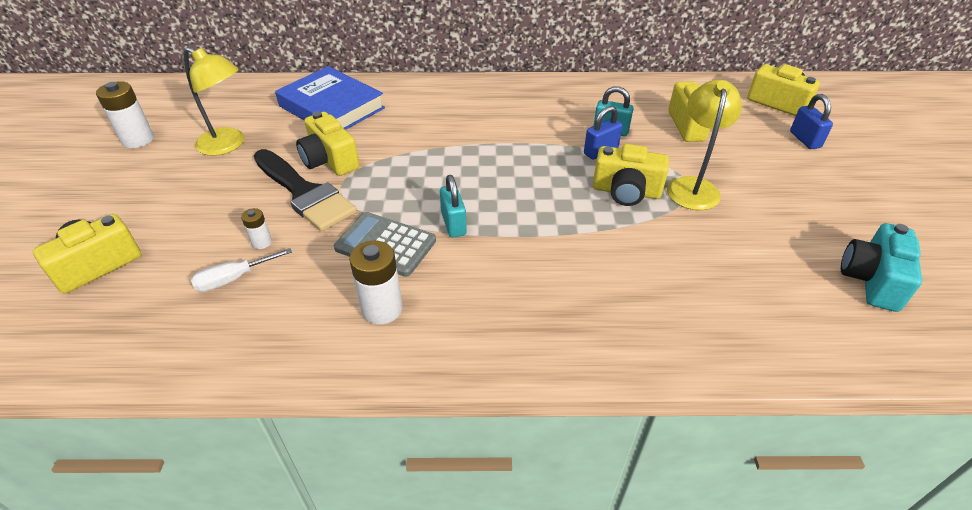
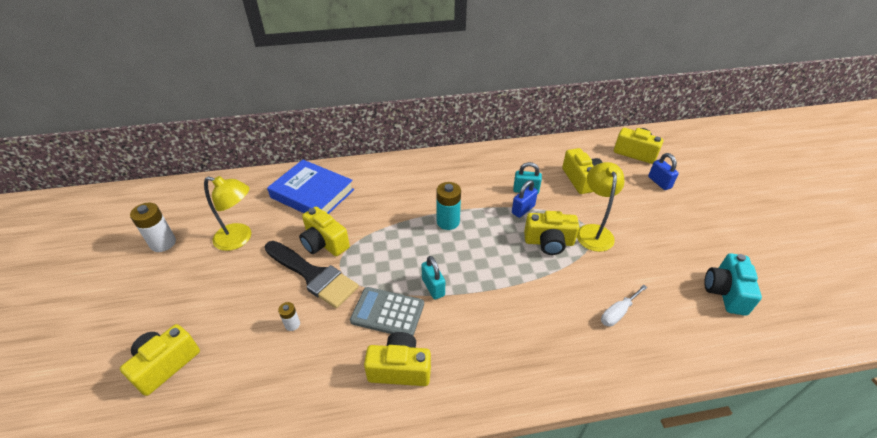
camera: 10 degrees left, 0 degrees up
white screwdriver [191,248,292,292] -> white screwdriver moved to [601,285,647,327]
white battery [349,241,403,325] -> yellow camera [364,332,431,386]
none -> turquoise battery [436,182,461,230]

